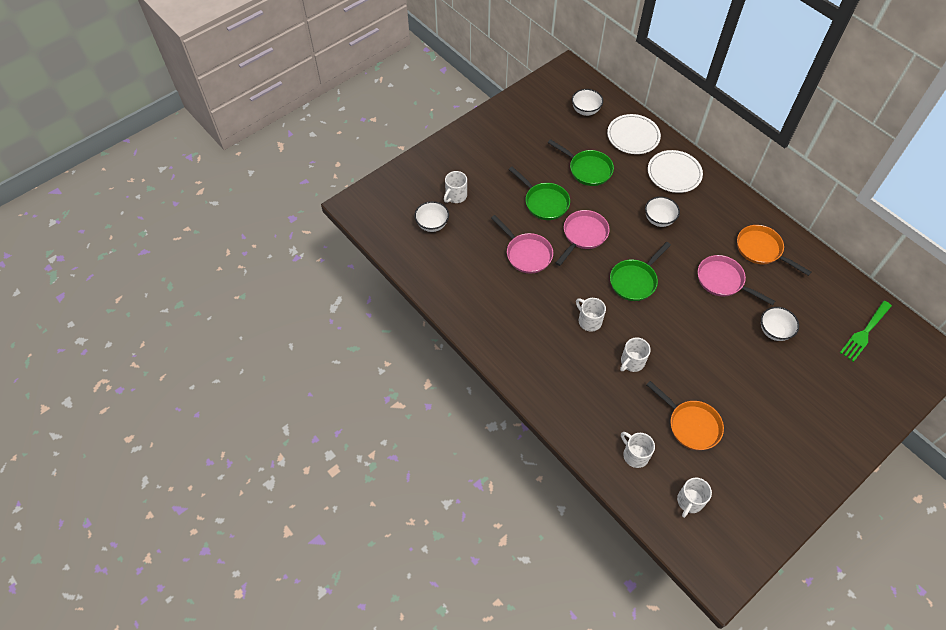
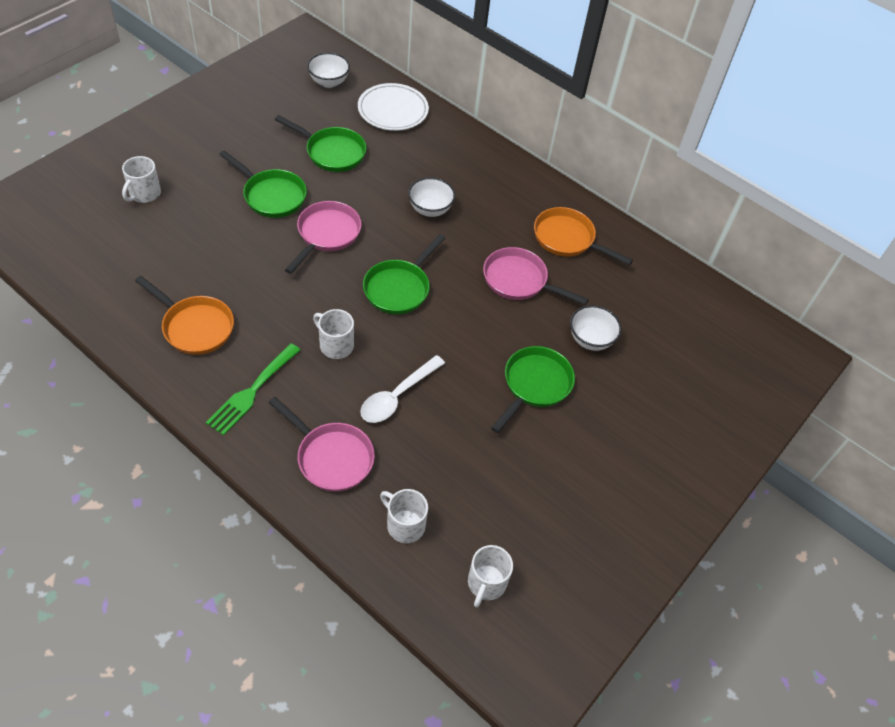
camera: 15 degrees left, 5 degrees down
white bowl [414,201,449,232] -> none
pink pan [491,215,553,274] -> pink pan moved to [269,397,375,492]
white mug [620,338,651,372] -> white spoon [360,355,445,423]
orange pan [646,381,724,450] -> orange pan moved to [135,276,234,355]
white plate [648,150,703,193] -> none
green fork [840,301,892,362] -> green fork moved to [206,343,300,436]
none -> green pan [491,346,575,433]

